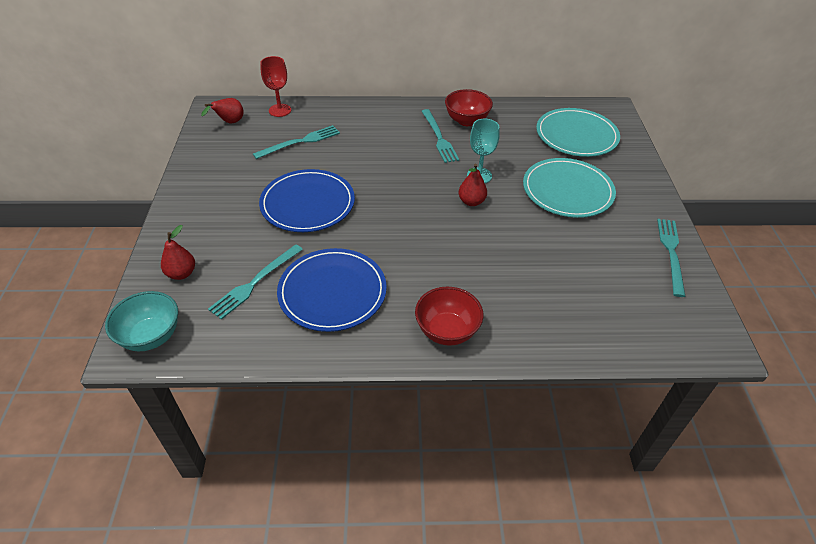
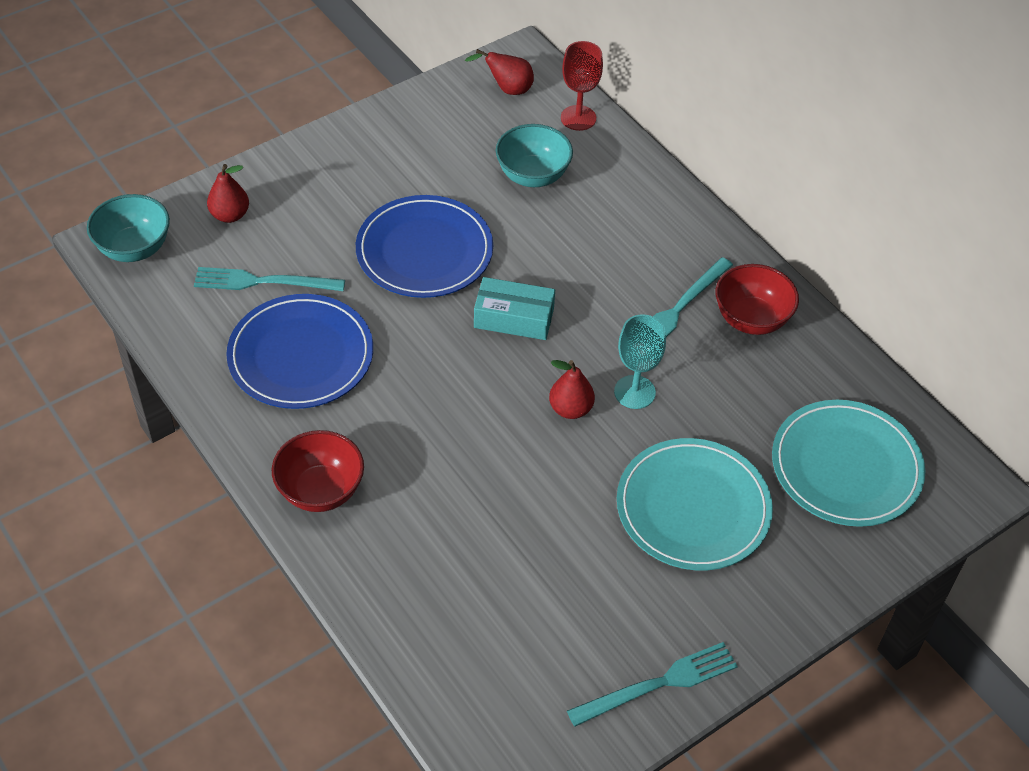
camera: 55 degrees right, 5 degrees up
turquoise fork [253,125,340,159] -> turquoise bowl [496,124,573,187]
none -> turquoise box [474,277,555,340]

